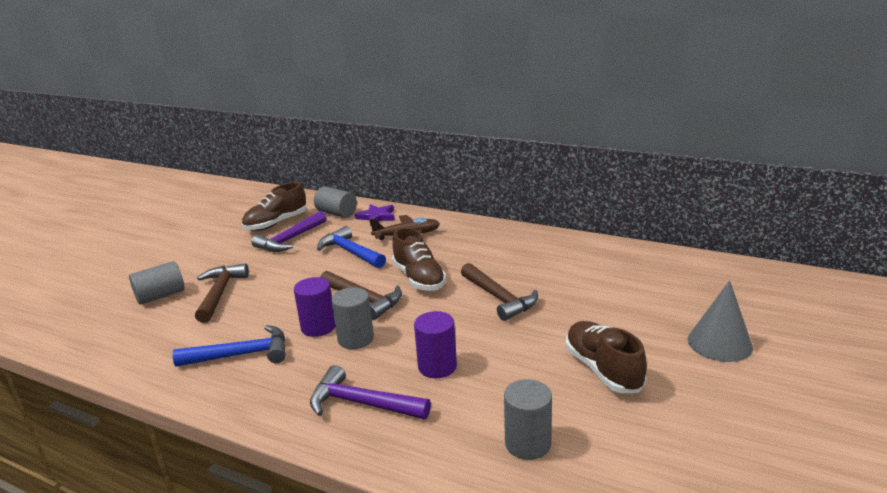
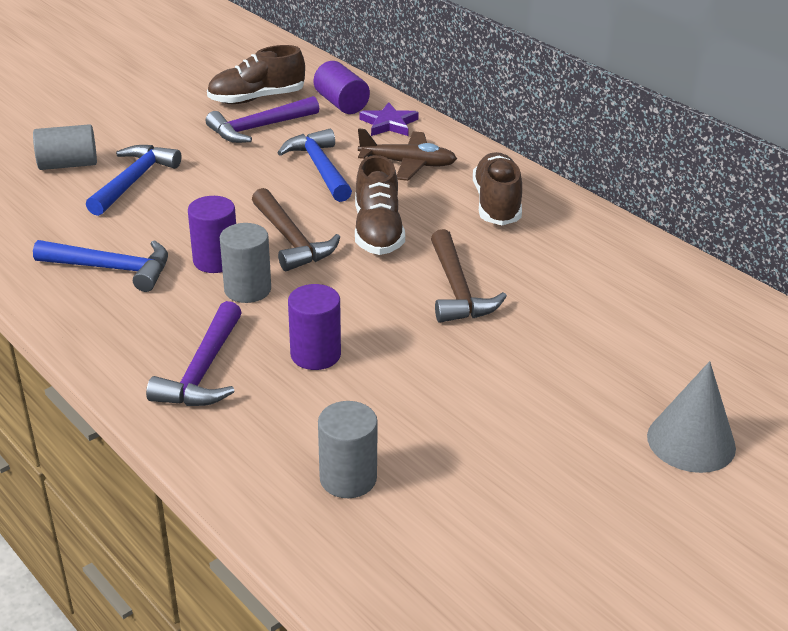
camera: 20 degrees right, 10 degrees up
brown hammer [195,264,249,323] -> blue hammer [86,145,182,216]
purple hammer [310,365,431,419] -> purple hammer turned 120 degrees counterclockwise [146,301,242,406]
grey cylinder [314,186,357,218] -> purple cylinder [314,61,370,114]
brown shoe [566,321,647,393] -> brown shoe moved to [473,152,522,225]

